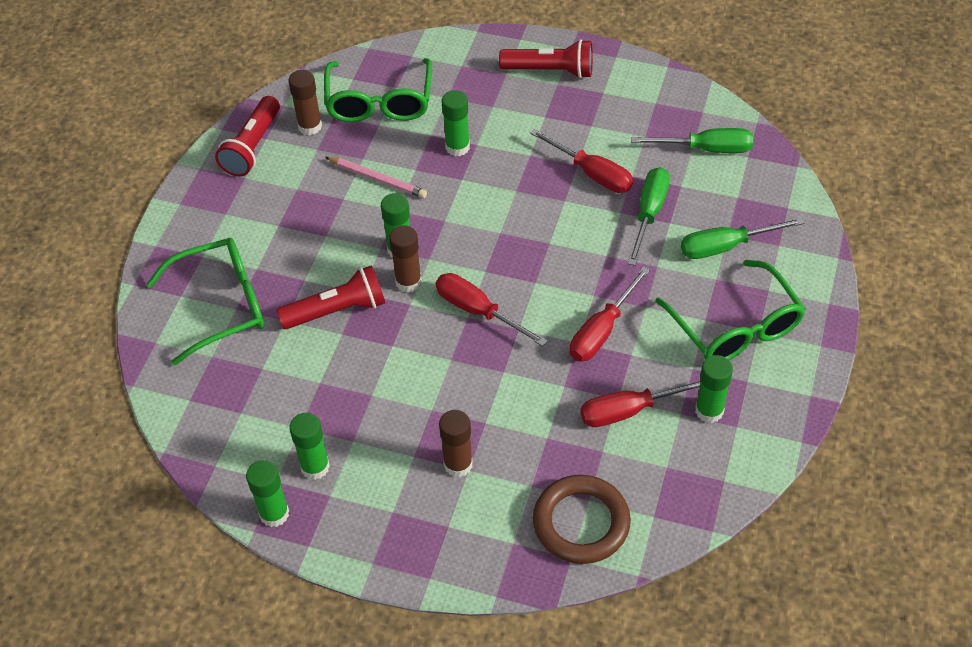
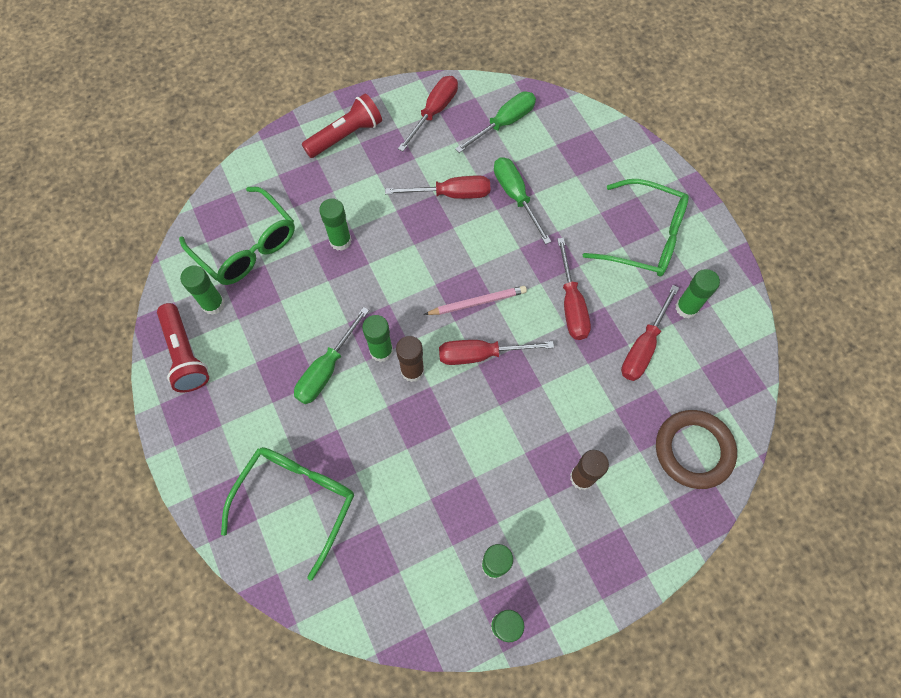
camera: 45 degrees left, 15 degrees up
red flashlight [276,265,385,329] -> none
brown glue stick [289,70,322,135] -> green glue stick [180,265,225,315]
pink pencil [326,157,427,198] -> pink pencil moved to [424,286,527,315]
green screwdriver [681,217,804,259] -> green screwdriver moved to [294,307,369,404]
none -> red screwdriver [398,76,458,151]

